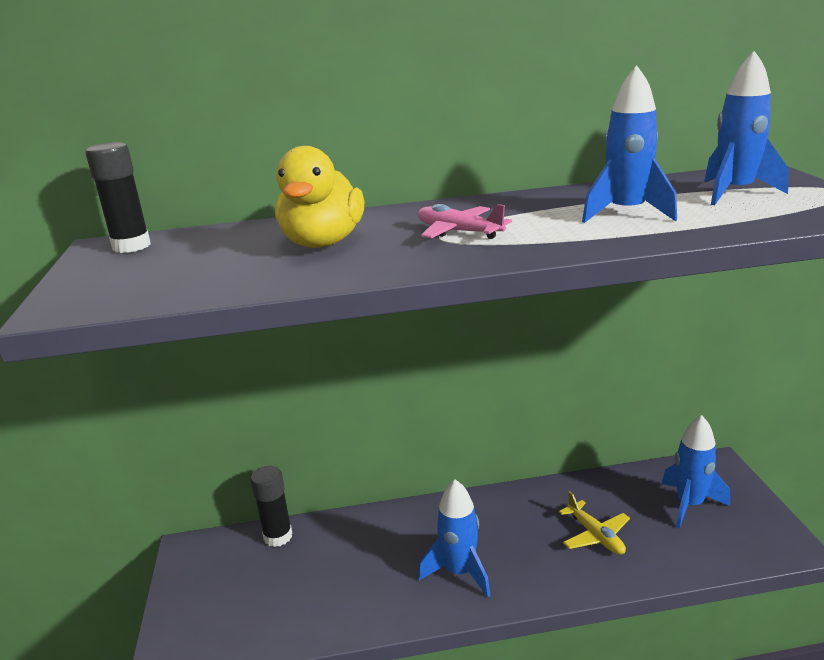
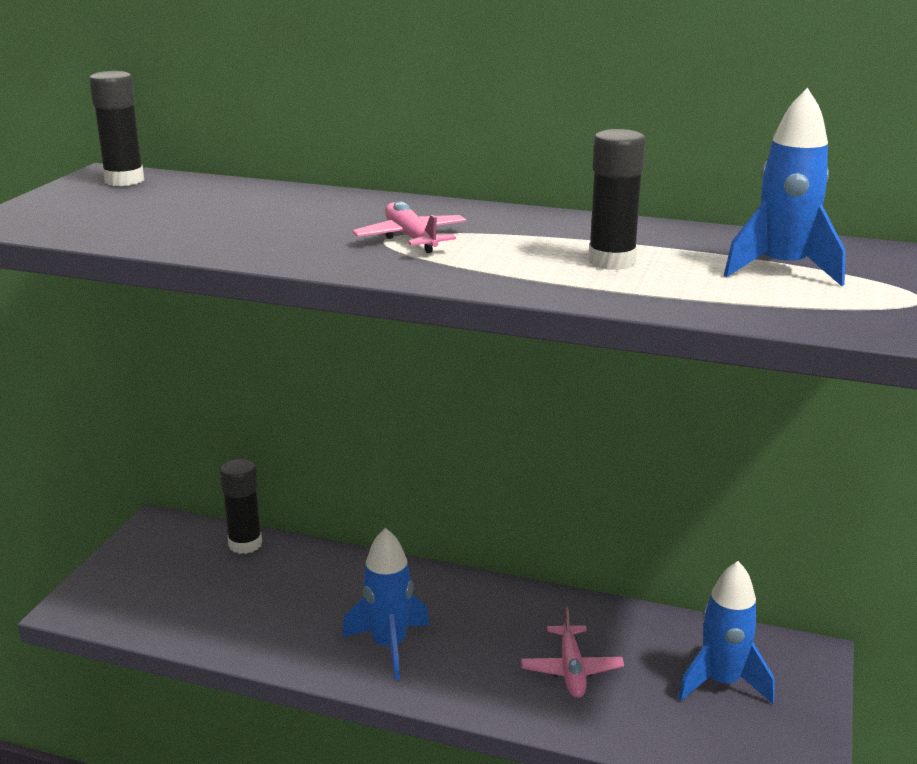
camera: 25 degrees right, 0 degrees up
yellow duck [275,146,364,248] -> none
yellow plane [559,491,630,555] -> pink plane [521,607,624,698]
blue rocket [582,65,677,223] -> black glue stick [588,129,646,270]

